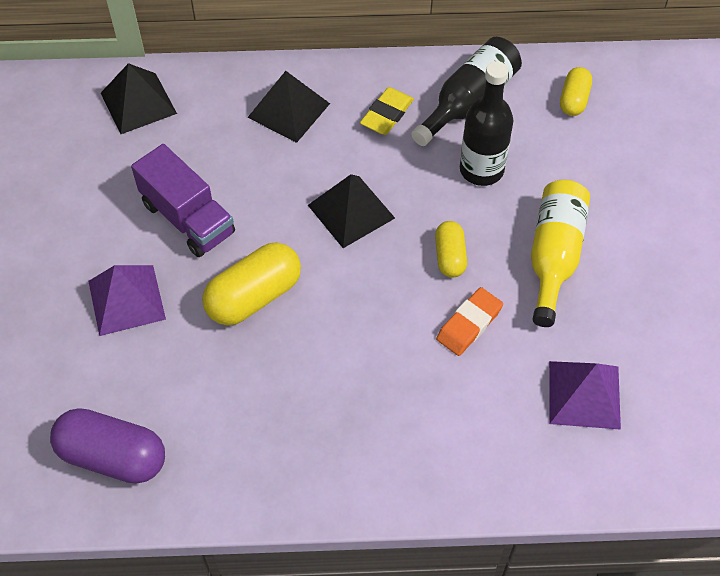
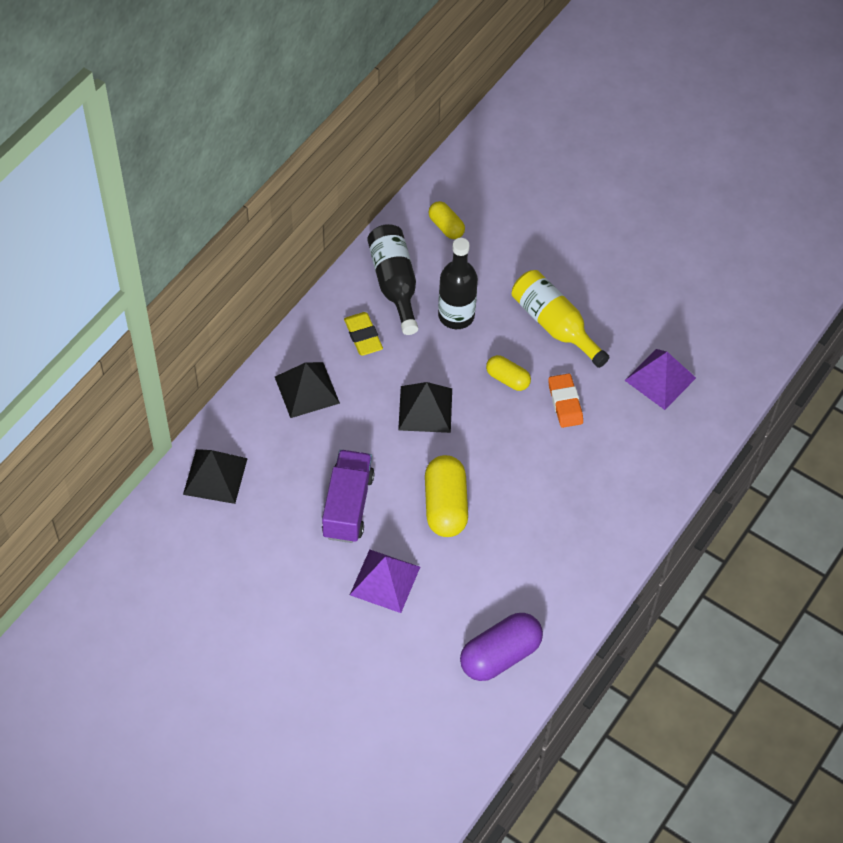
camera: 55 degrees left, 0 degrees up
purple truck [131,144,235,257] -> purple truck turned 75 degrees counterclockwise [322,450,375,543]

